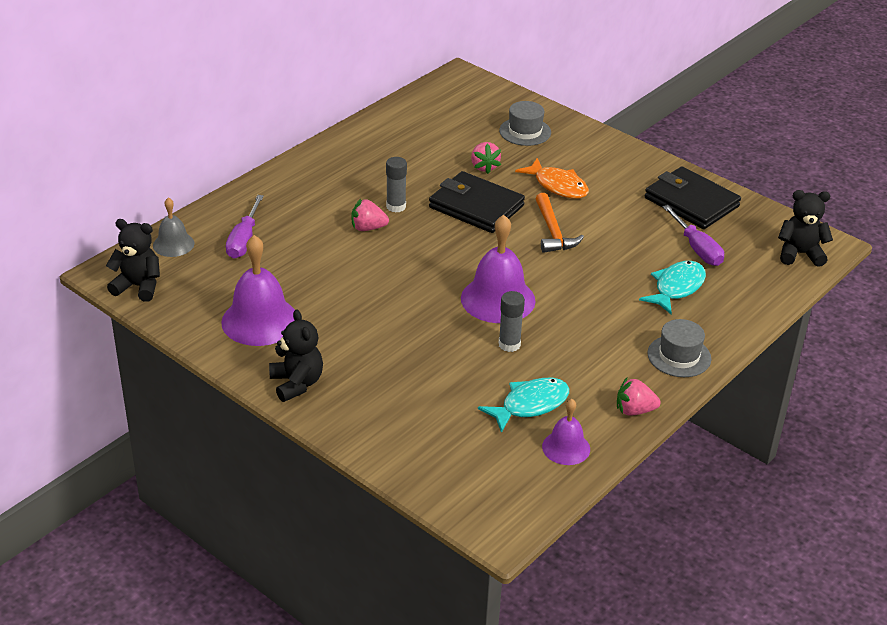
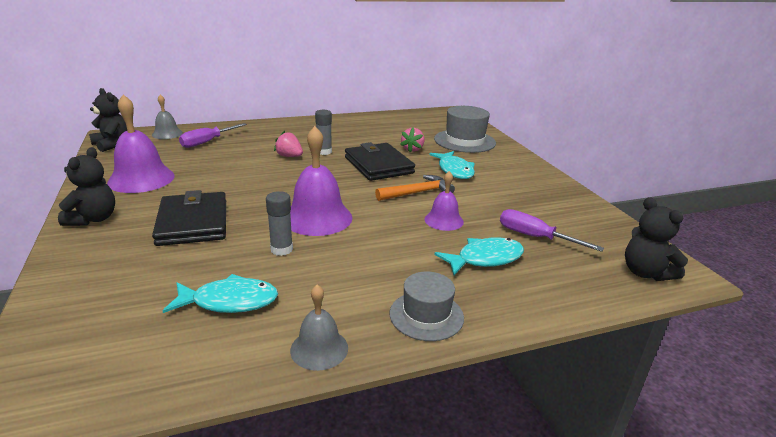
camera: 30 degrees right, 10 degrees down
grey hat [499,101,551,146] -> grey hat [434,106,496,153], size x1.54
orange fish [515,158,589,199] -> turquoise fish [429,151,475,179]
orange hammer [535,193,584,253] -> orange hammer turned 135 degrees counterclockwise [375,175,455,201]
purple bell [542,399,590,465] -> purple bell moved to [424,171,464,231]
pink strawberry [617,378,661,415] -> grey bell [290,285,348,371]
black wallet [645,167,741,229] -> black wallet moved to [152,190,226,246]
purple screwdriver [663,205,724,266] -> purple screwdriver turned 120 degrees clockwise [500,209,604,252]
black teddy bear [778,190,833,267] -> black teddy bear turned 150 degrees counterclockwise [625,197,688,281]

